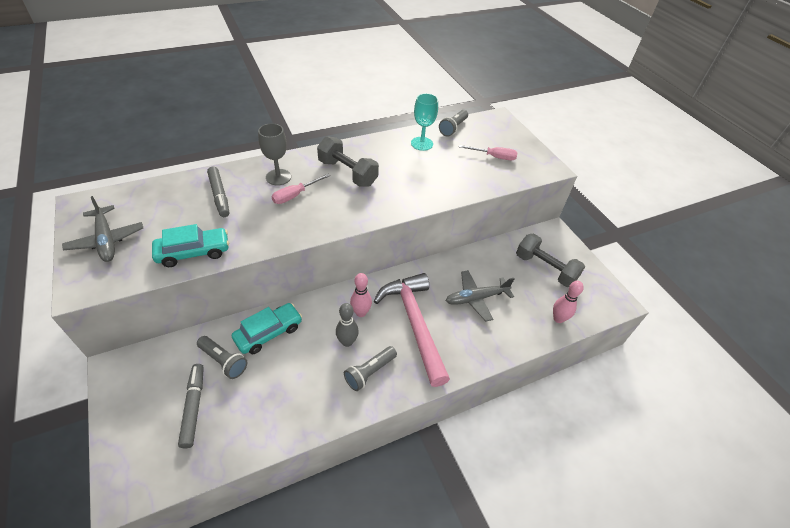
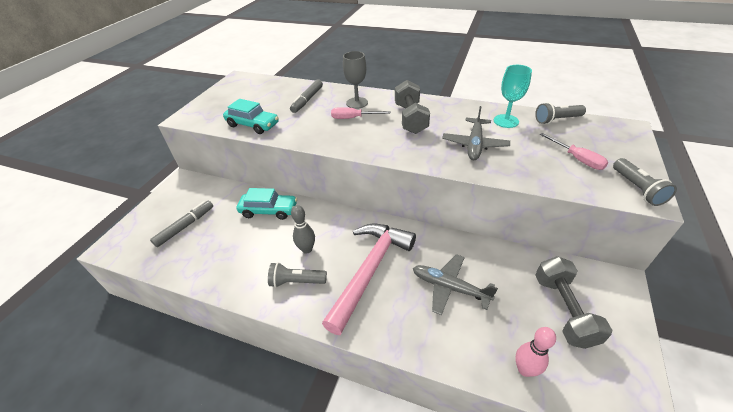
camera: 50 degrees right, 5 degrees down
grey plane [62,196,143,262] -> grey plane moved to [442,106,510,160]
grey flashlight [197,336,247,379] -> grey flashlight moved to [613,158,677,206]
pink bowling pin [350,273,372,317] -> none

